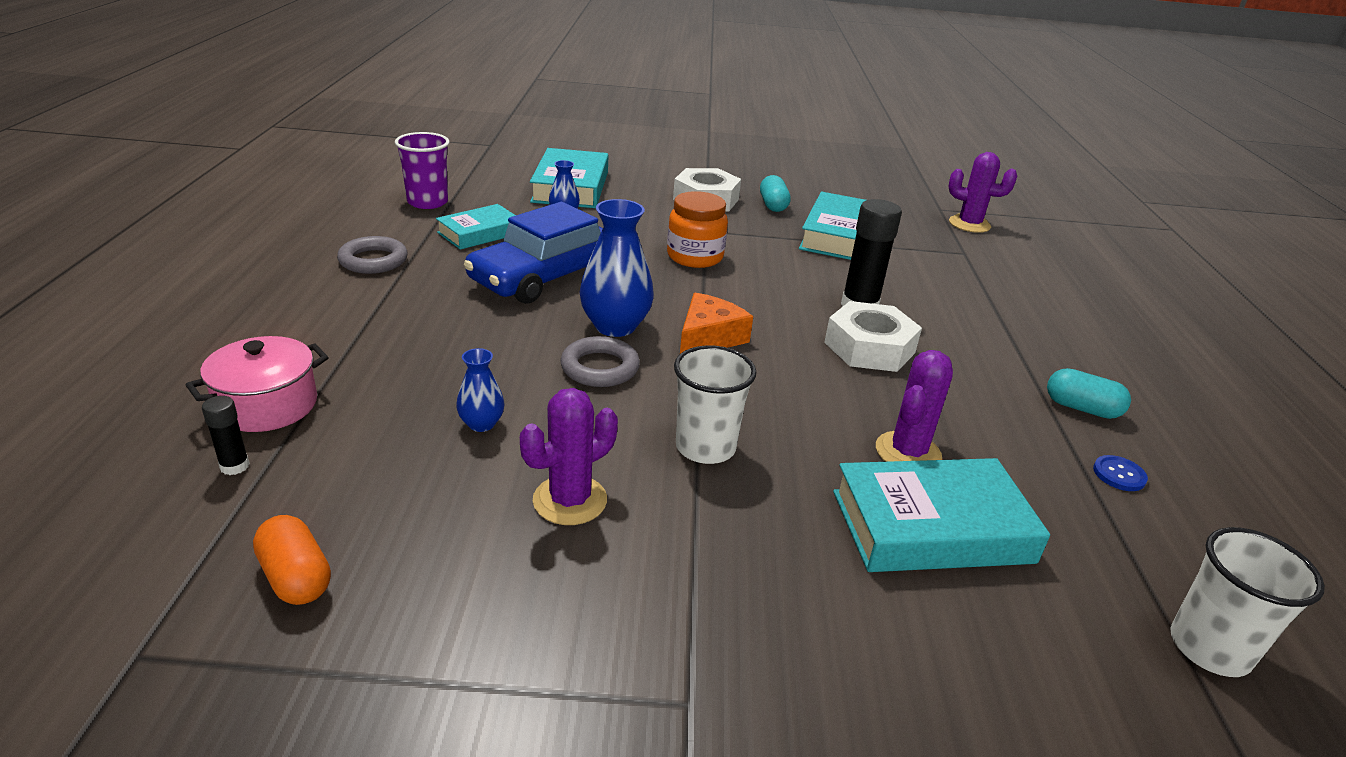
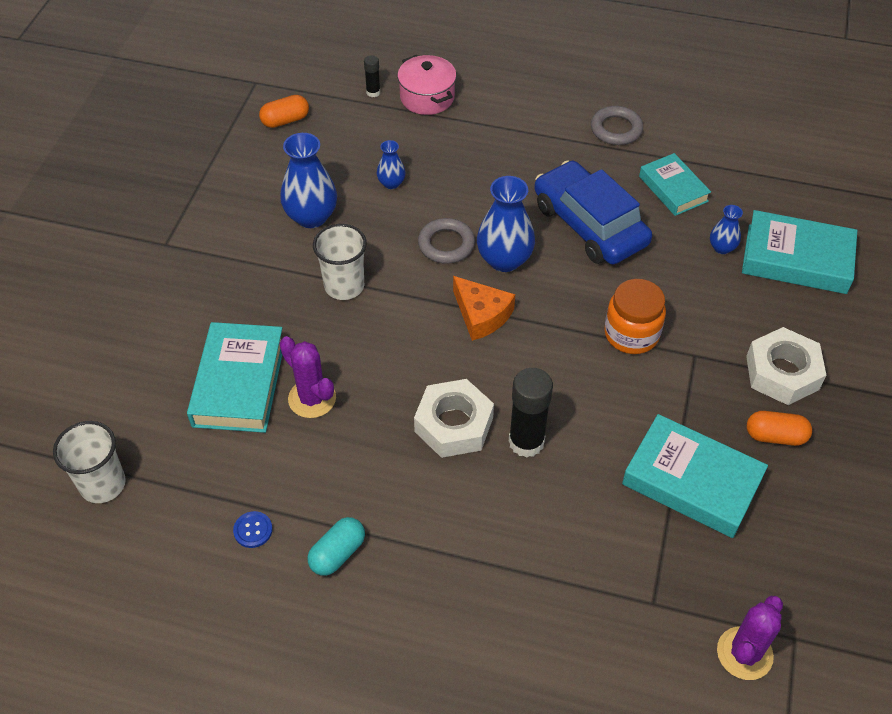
camera: 105 degrees right, 20 degrees up
purple cup [395,132,449,209] -> none
purple cactus [520,388,618,525] -> blue vase [280,133,337,228]
turquoise capsule [760,175,791,212] -> orange capsule [747,411,812,446]

